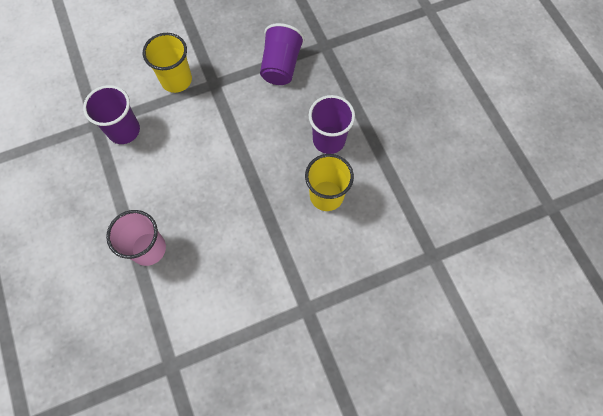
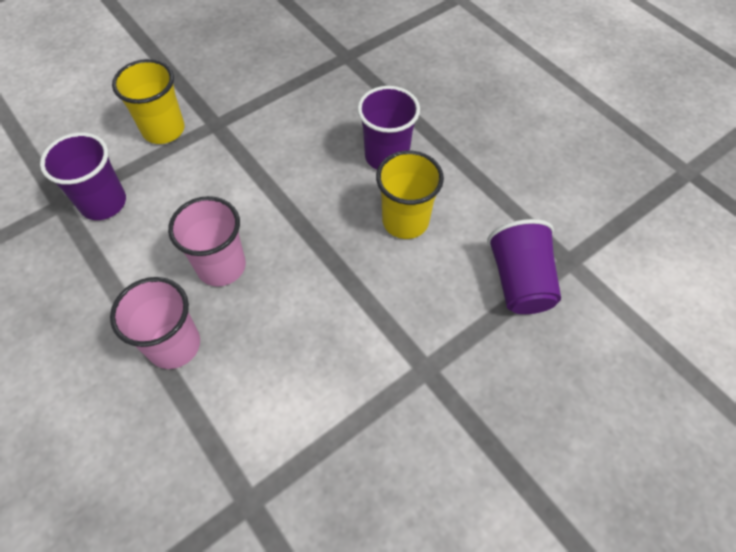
camera: 15 degrees left, 10 degrees down
purple cup [260,23,305,85] -> purple cup moved to [487,219,561,314]
none -> pink cup [168,196,246,286]

